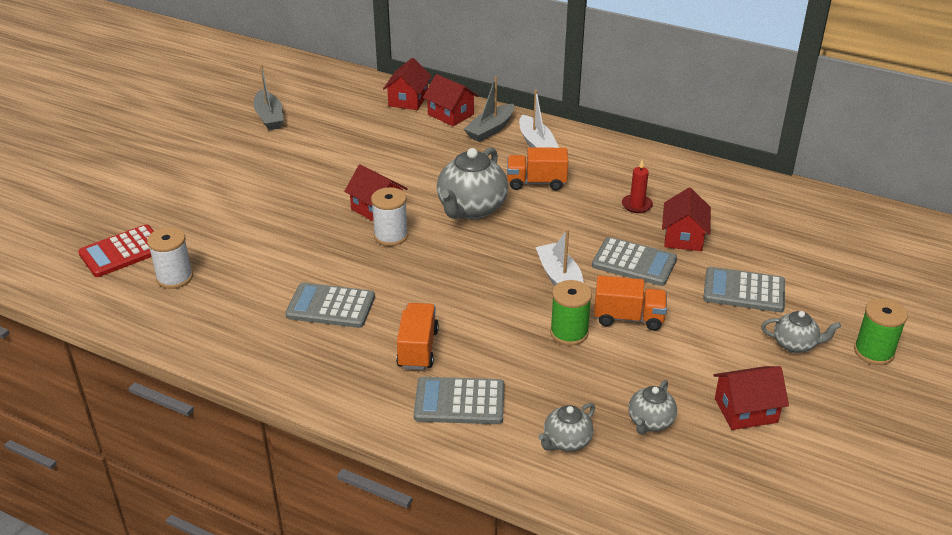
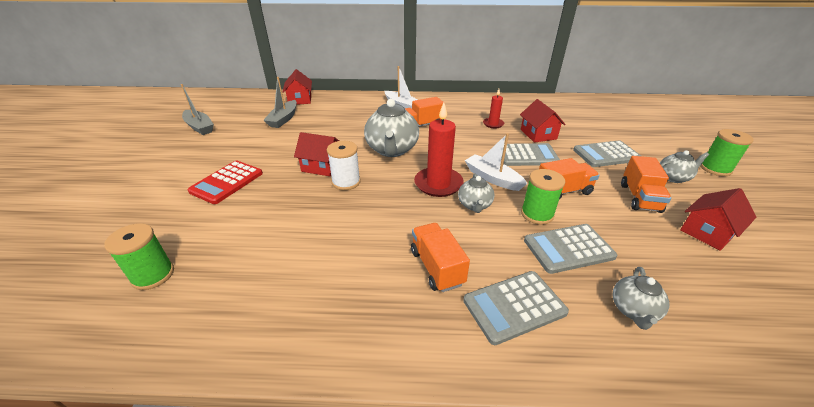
camera: 25 degrees left, 0 degrees up
red calculator [78,224,154,277] -> red calculator moved to [188,160,263,204]
white spool [147,227,193,289] -> green spool [104,223,174,290]
grey calculator [285,282,375,328] -> grey calculator moved to [524,224,617,274]
red house [423,74,478,126] -> none
grey boat [464,77,514,142] -> grey boat moved to [263,77,297,128]
grey teapot [628,380,677,434] -> grey teapot moved to [458,174,494,213]
none -> red candle [414,102,464,197]
none -> orange truck [621,156,671,213]

